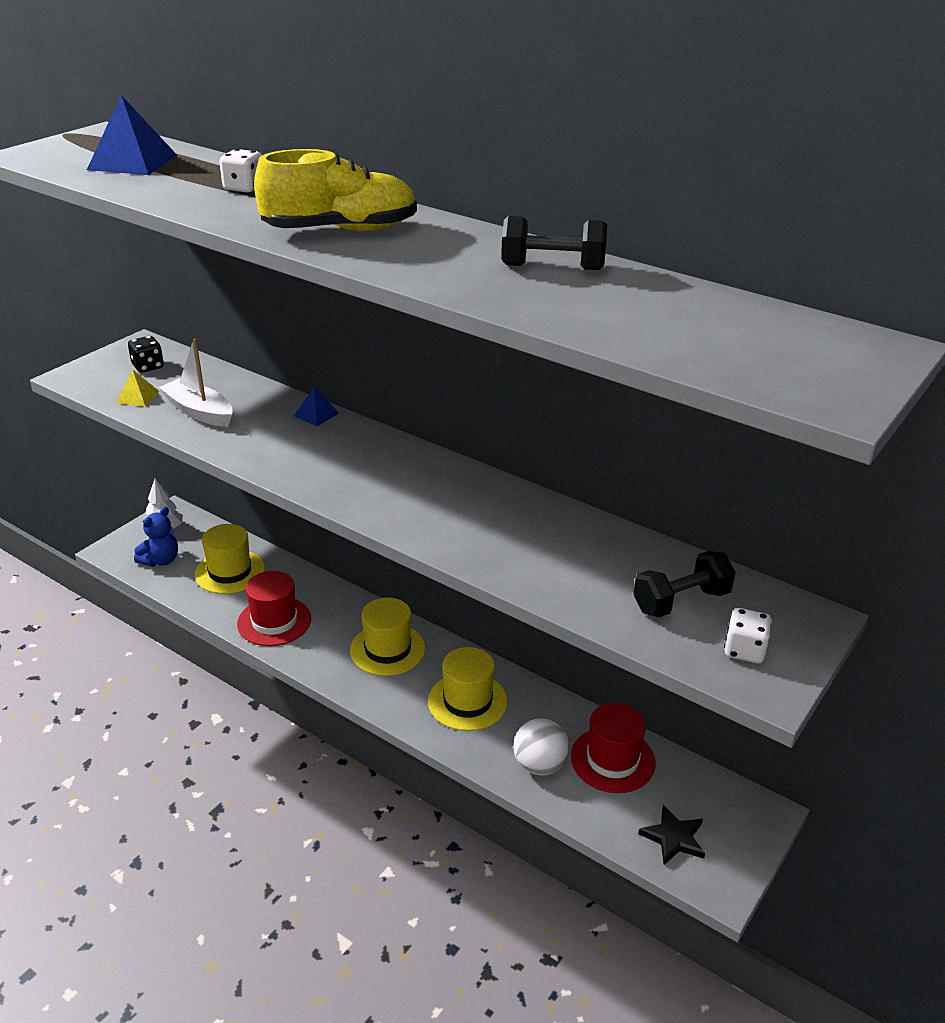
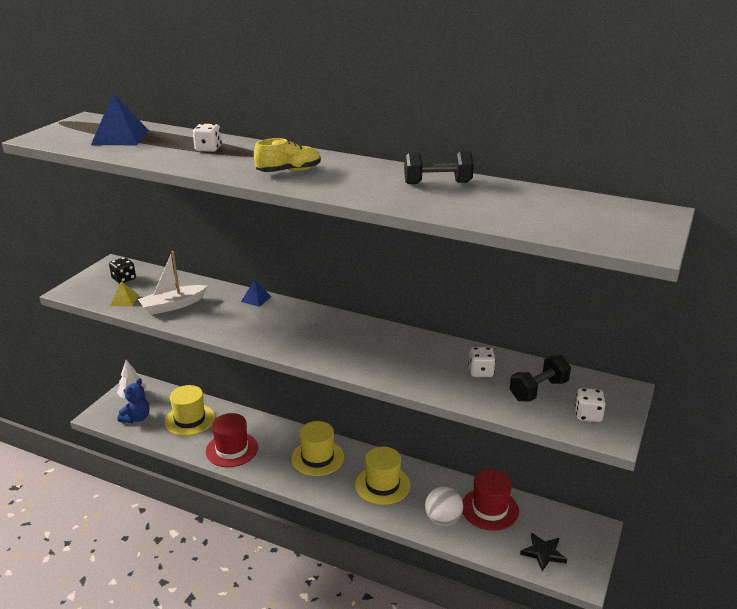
camera: 10 degrees left, 5 degrees down
white boat [159,338,232,427] -> white boat turned 60 degrees counterclockwise [138,251,207,315]
yellow shoe [254,149,417,231] -> yellow shoe [254,138,321,172], size x0.65
none -> white dice [468,347,496,377]

